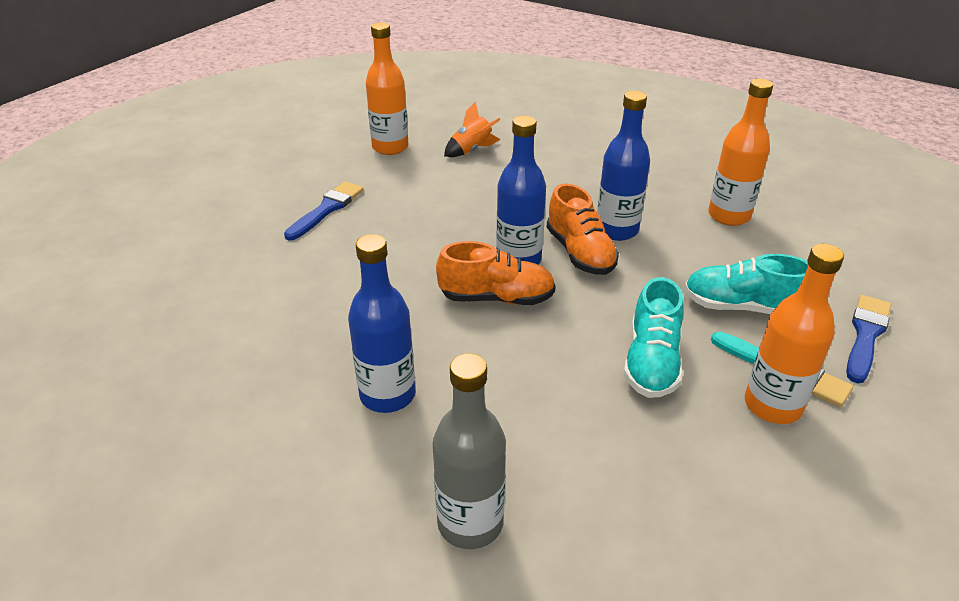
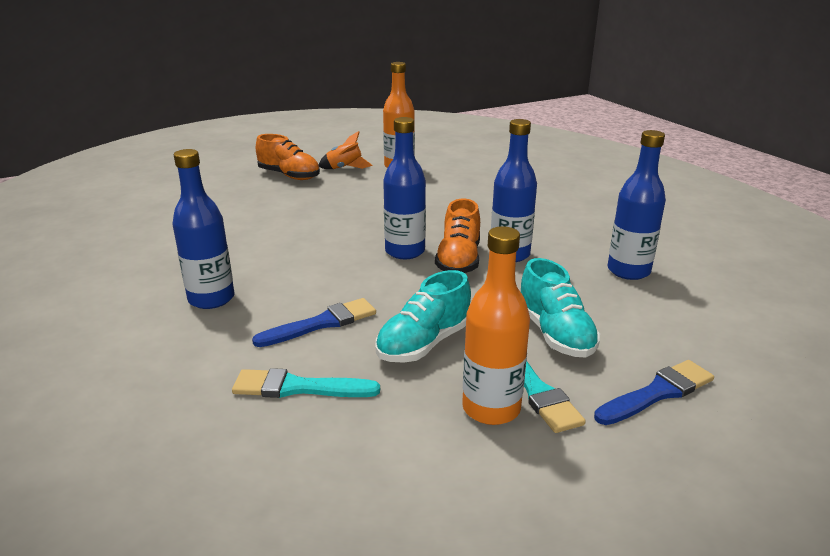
camera: 30 degrees right, 10 degrees down
blue brush [284,181,364,241] -> blue brush moved to [252,298,376,347]
grey bottle [433,353,506,549] -> none
orange shoe [436,241,556,305] -> orange shoe moved to [256,134,320,180]
orange rocket [444,101,501,157] -> orange rocket moved to [319,131,372,169]
turquoise shoe [684,254,808,314] -> turquoise shoe turned 150 degrees counterclockwise [521,258,600,357]
orange bottle [708,79,773,226] -> blue bottle [607,130,666,280]
none -> turquoise brush [232,368,380,398]

